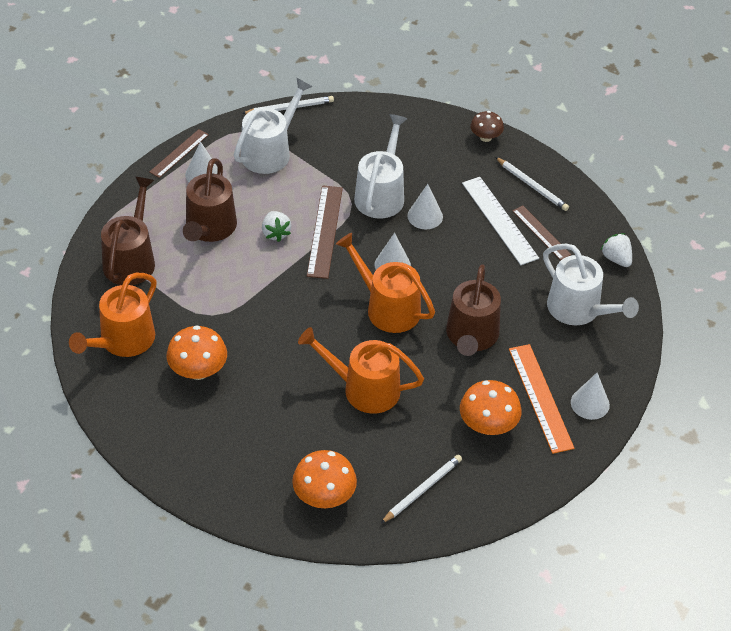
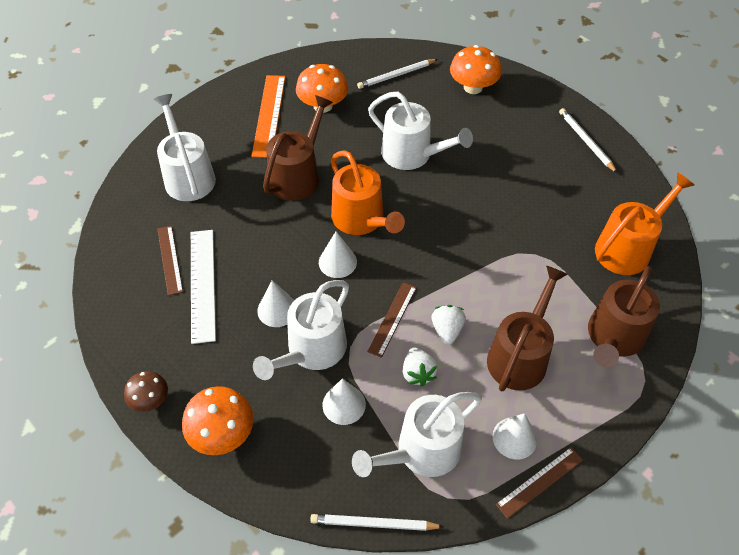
camera: 160 degrees left, 5 degrees up
orange mushroom [166,325,227,380] -> orange mushroom moved to [182,386,254,455]
orange watering can [298,327,424,414] -> white watering can [368,92,473,170]
brown ruler [307,185,343,279] -> brown ruler [367,282,417,358], size x0.64
white pencil [495,157,569,211] -> white pencil moved to [559,108,617,173]
white cone [571,373,610,420] -> white cone moved to [322,378,366,425]
white strawberry [601,233,632,267] -> white strawberry moved to [403,347,438,387]

